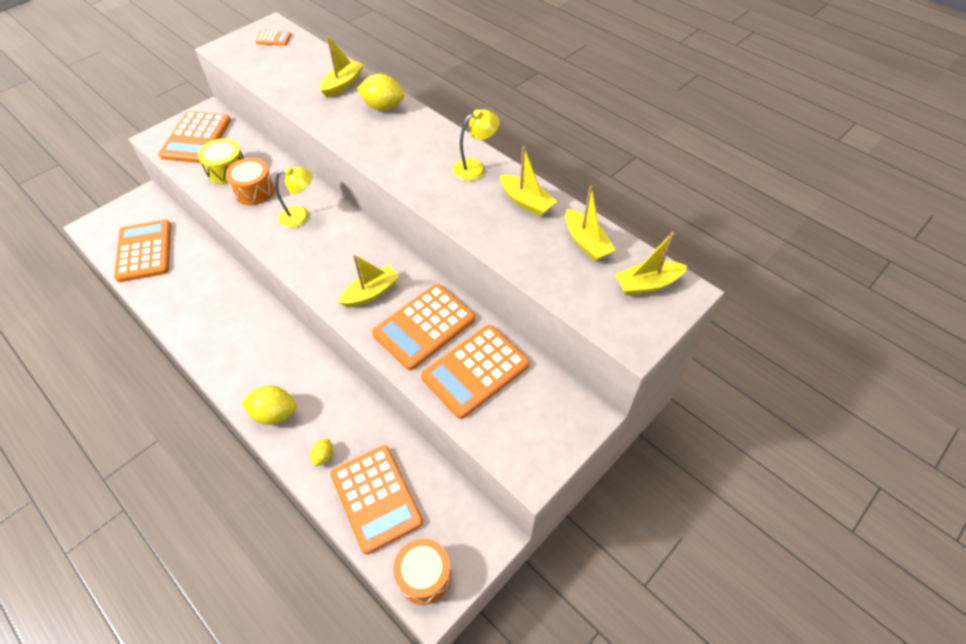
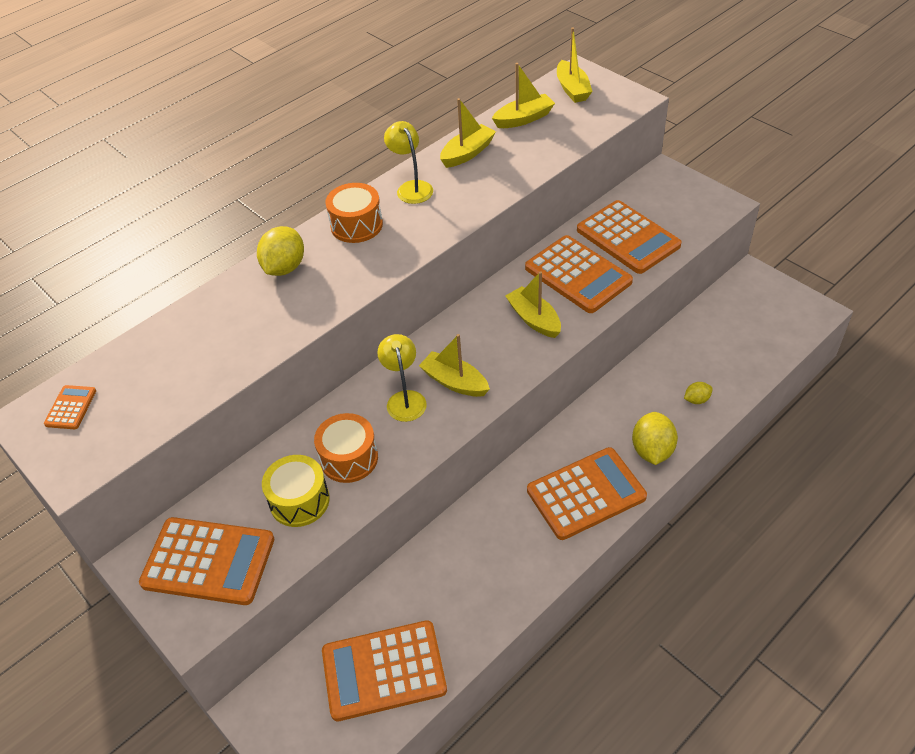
camera: 85 degrees left, 5 degrees down
yellow lemon [310,439,333,466] -> yellow lemon turned 45 degrees counterclockwise [684,382,713,404]
yellow boat [320,36,364,98] -> yellow boat moved to [419,334,490,397]
orange calculator [330,446,423,554] -> orange calculator moved to [527,447,647,540]
orange drum [393,538,452,605] -> orange drum moved to [326,183,383,243]

